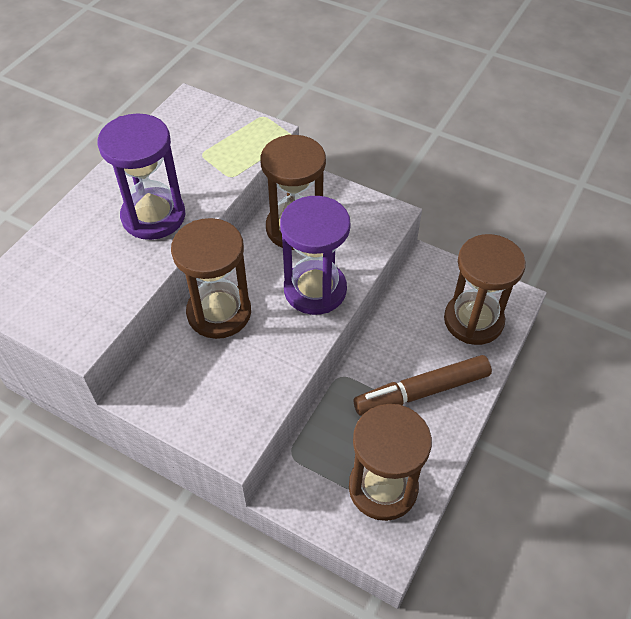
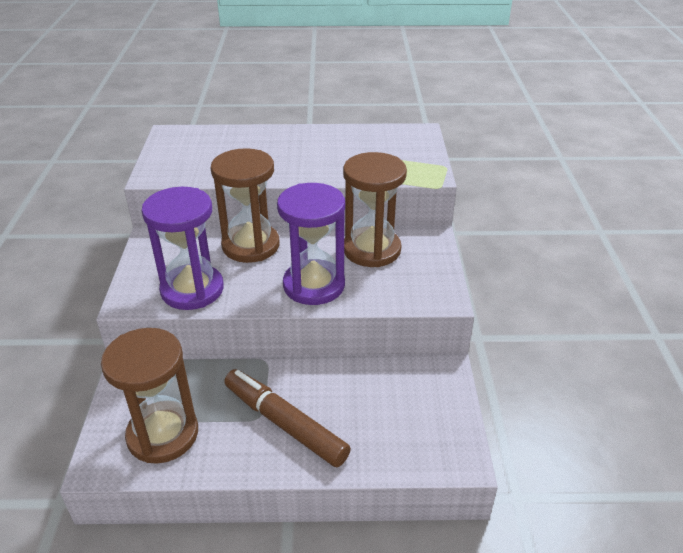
camera: 60 degrees right, 15 degrees down
purple hourglass [98,113,185,240] -> purple hourglass moved to [142,187,224,310]
brown hourglass [444,234,526,345] -> none

